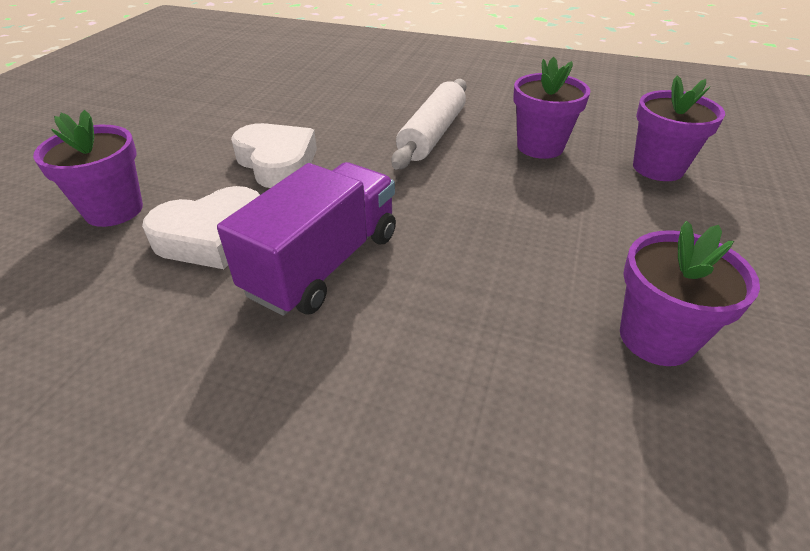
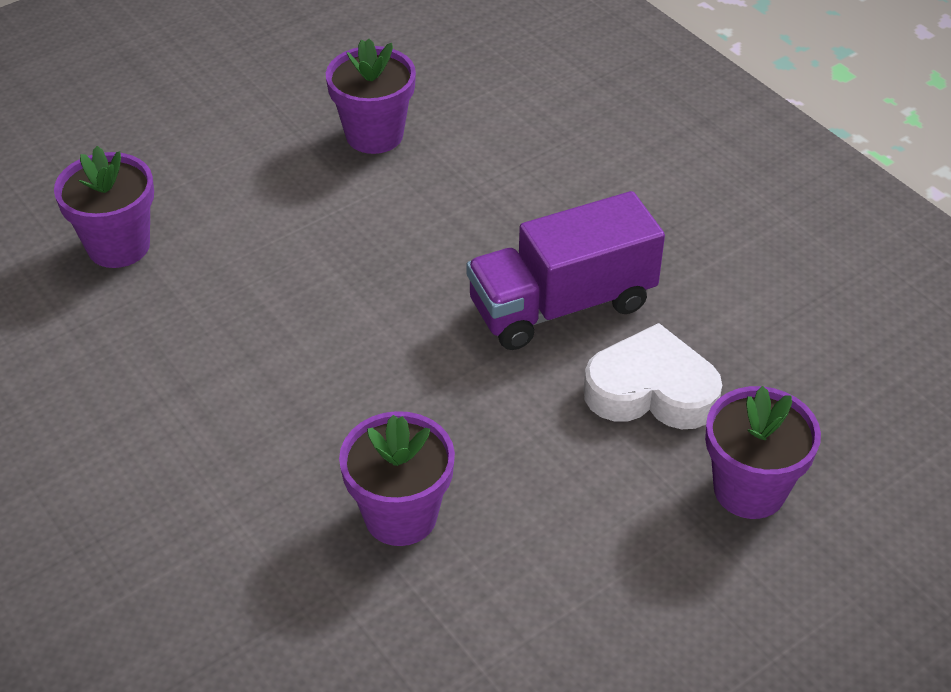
camera: 145 degrees left, 5 degrees up
white heart [231,123,317,188] -> none
white rolling pin [391,79,467,170] -> none
purple flower pot [513,57,591,159] -> purple flower pot moved to [339,411,455,546]

